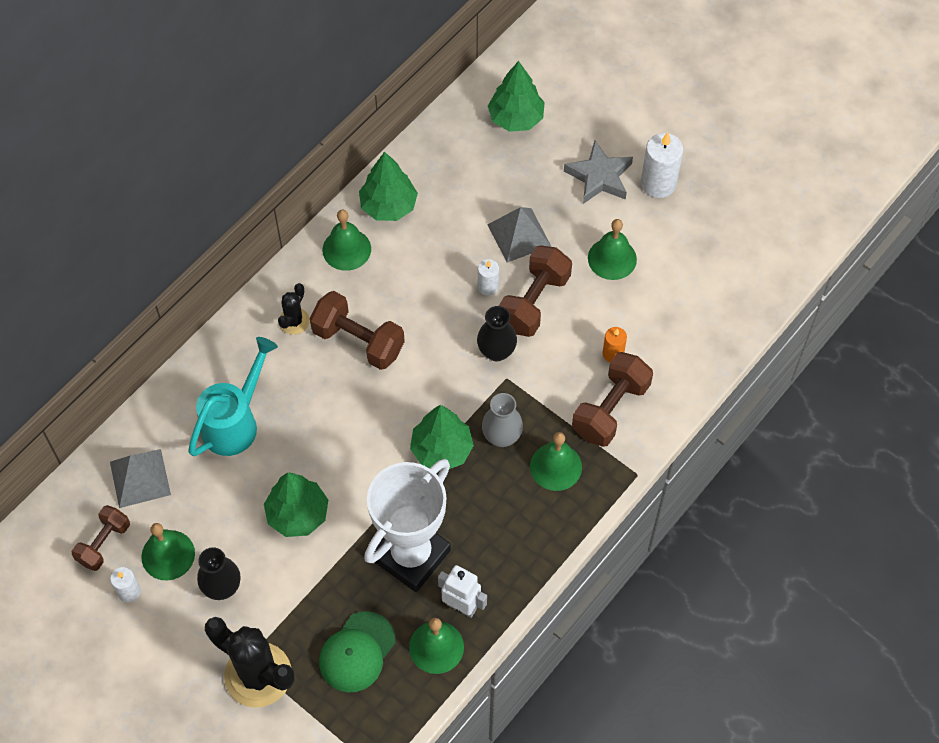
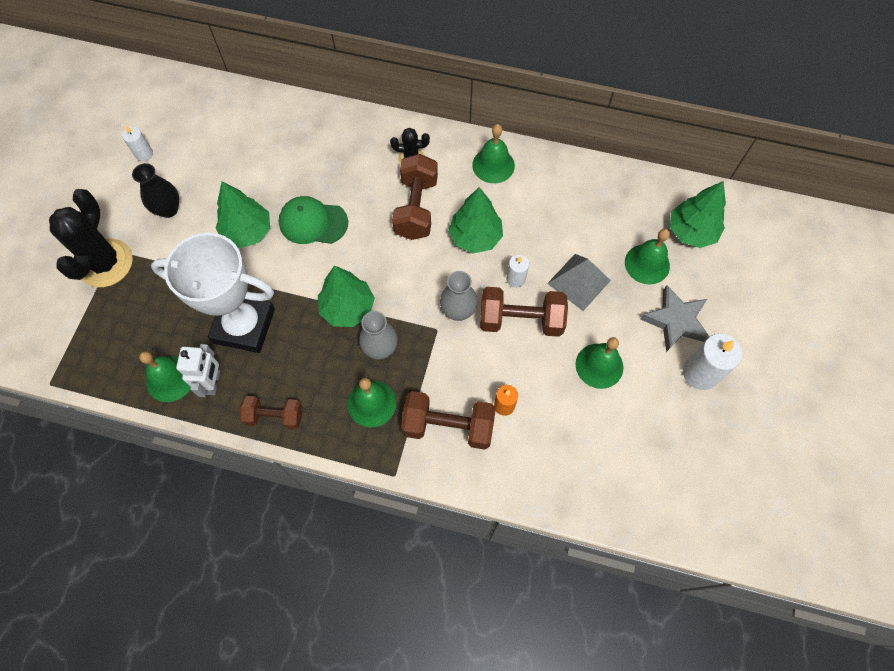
camera: 65 degrees right, 5 degrees up
brown dumbbell [72,505,130,571] -> brown dumbbell moved to [239,396,302,429]
grey pyramid [110,449,171,508] -> none
green bell [141,523,195,580] -> green bell moved to [625,229,670,284]
turquoise watering can [188,337,278,456] -> none
green cap [319,611,395,693] -> green cap moved to [279,196,348,244]
green tree [359,151,418,221] -> green tree moved to [448,187,503,253]
black vase [477,306,517,362] -> grey vase [440,271,477,321]

